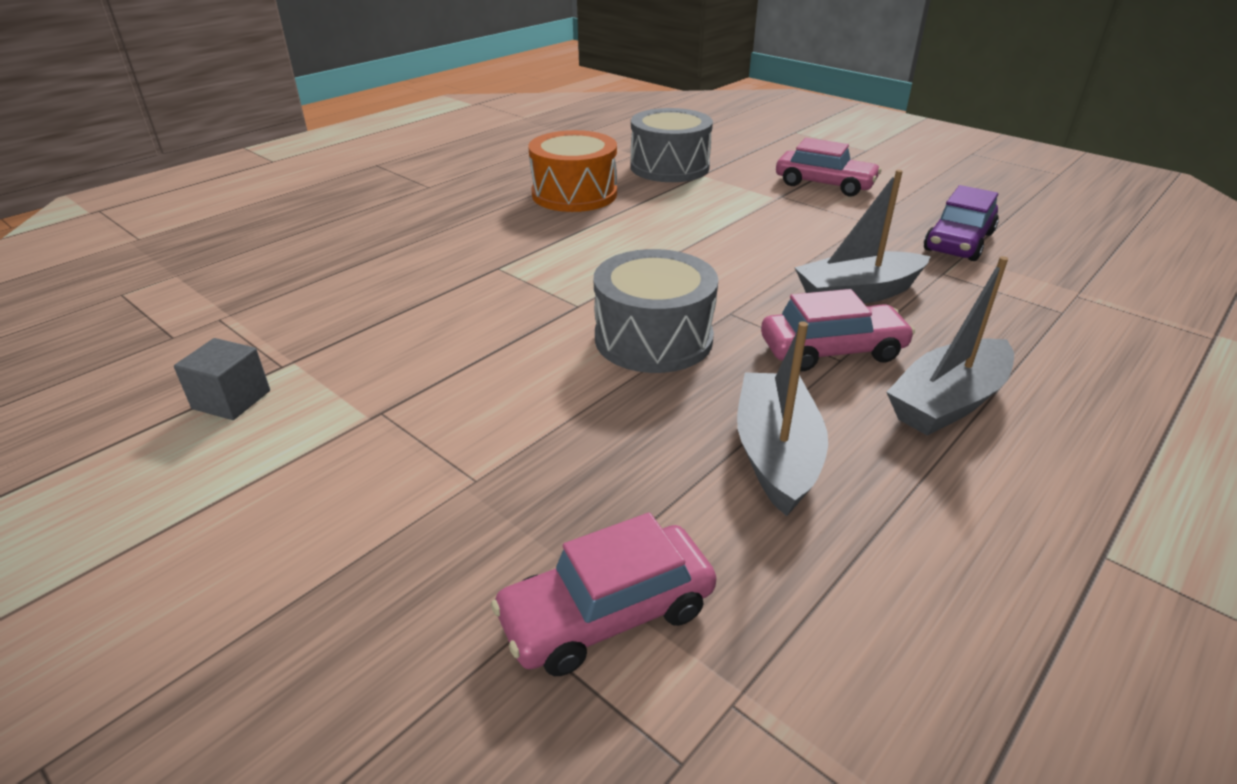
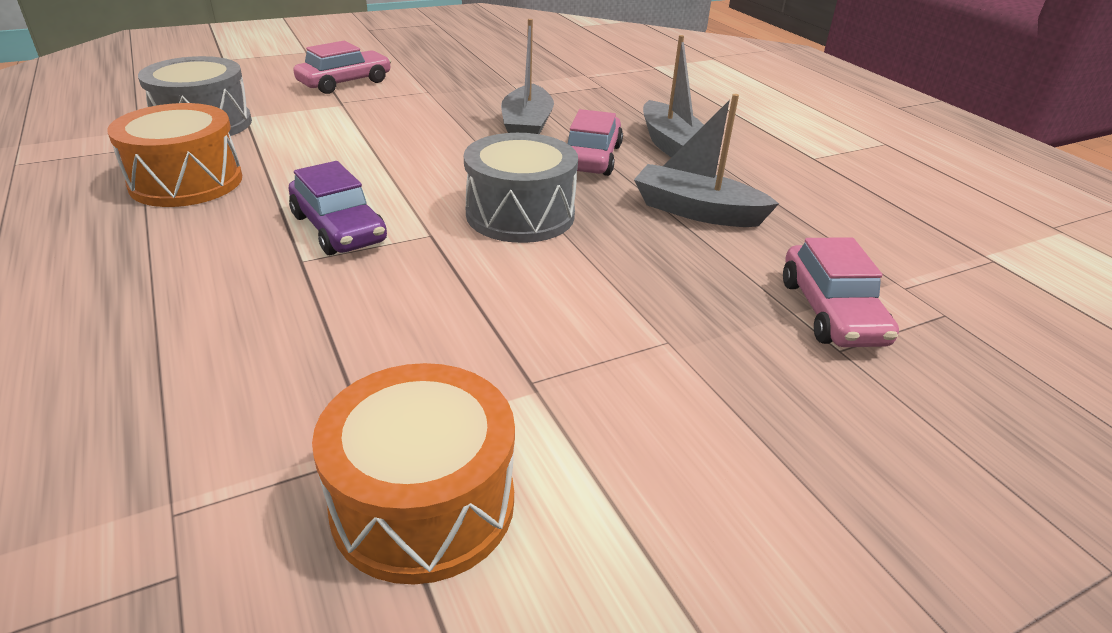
camera: 70 degrees left, 0 degrees up
grey cube [174,338,270,420] -> orange drum [312,363,515,585]
purple car [924,185,999,261] -> purple car moved to [289,161,387,255]

